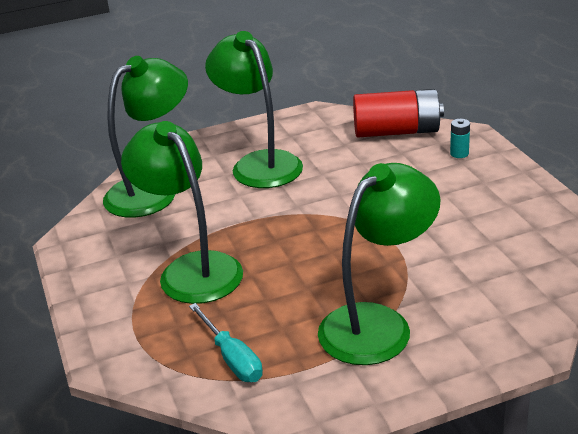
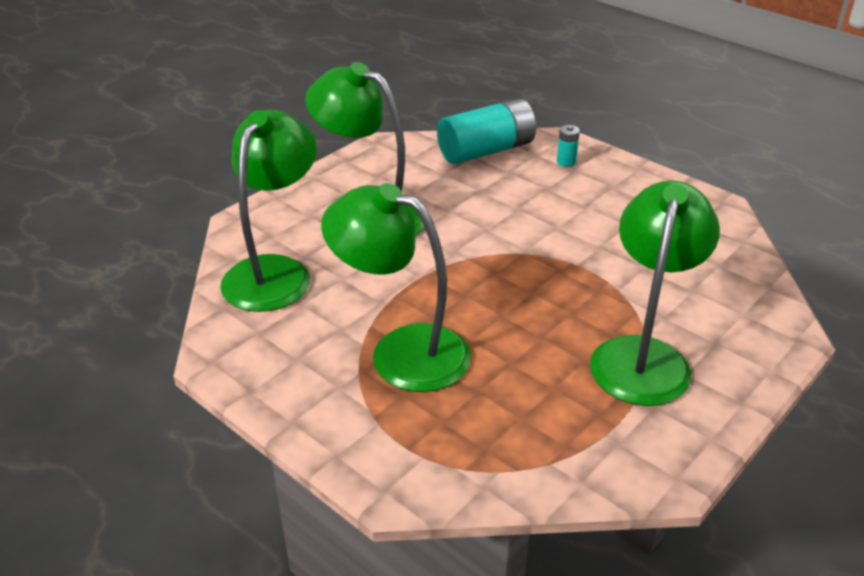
camera: 30 degrees left, 5 degrees up
turquoise screwdriver [189,303,263,382] -> none
red battery [353,89,444,137] -> turquoise battery [437,98,536,164]

